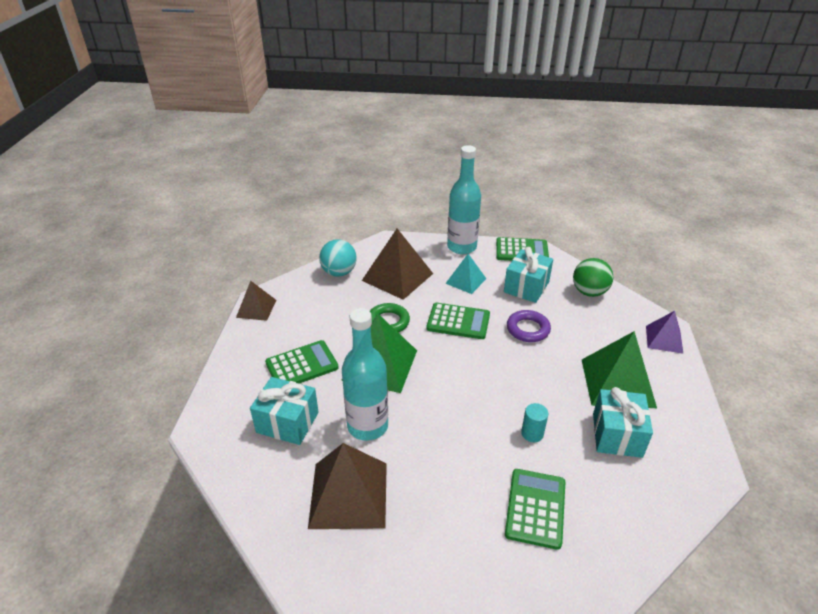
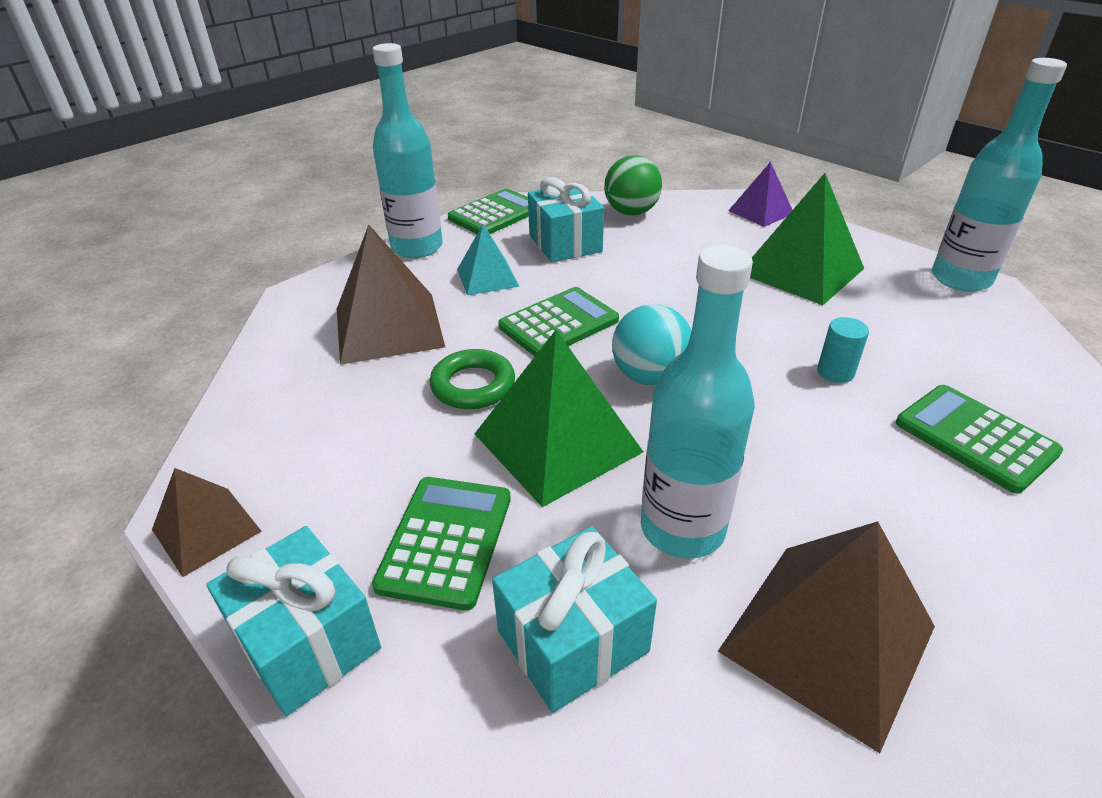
camera: 50 degrees left, 0 degrees up
turquoise ball [319,239,357,277] -> turquoise ball moved to [612,304,691,386]
purple ring [507,310,551,342] -> none
turquoise gift [593,387,653,458] -> turquoise gift moved to [206,526,381,716]
none -> turquoise bottle [932,58,1067,292]

